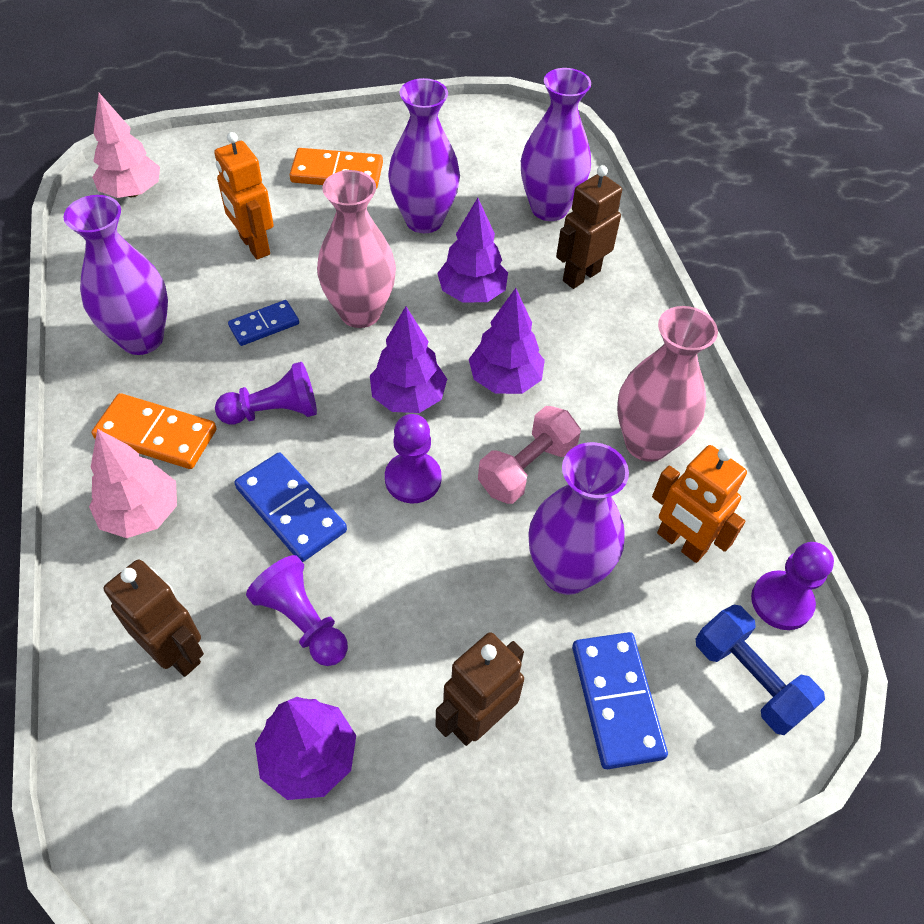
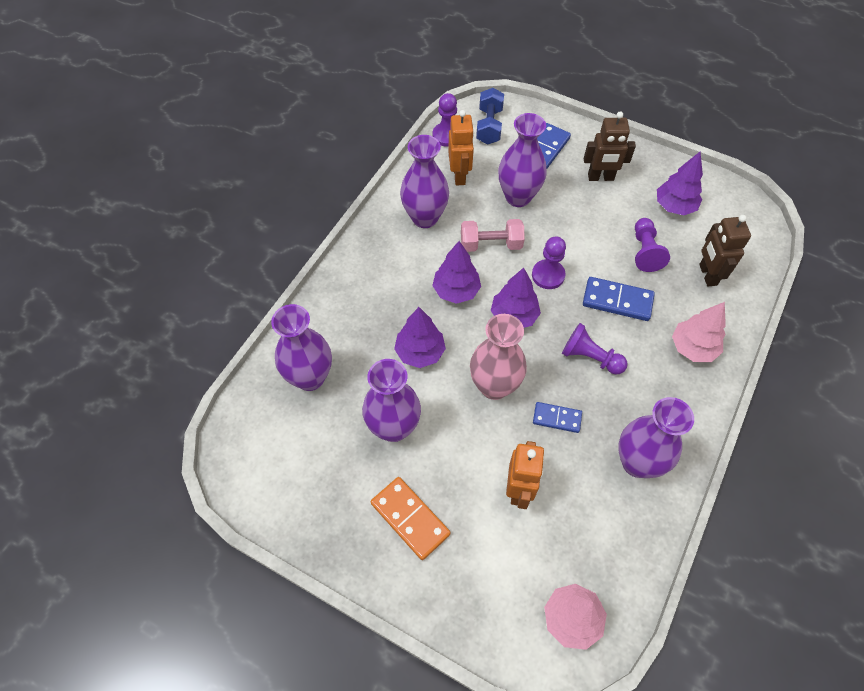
camera: 135 degrees left, 5 degrees up
orange domino [92,393,216,469] -> none
blue domino [234,452,347,562] -> blue domino turned 75 degrees counterclockwise [583,277,655,321]
brown robot [556,165,622,289] -> none
pink vase [617,306,718,462] -> purple vase [400,135,449,228]

